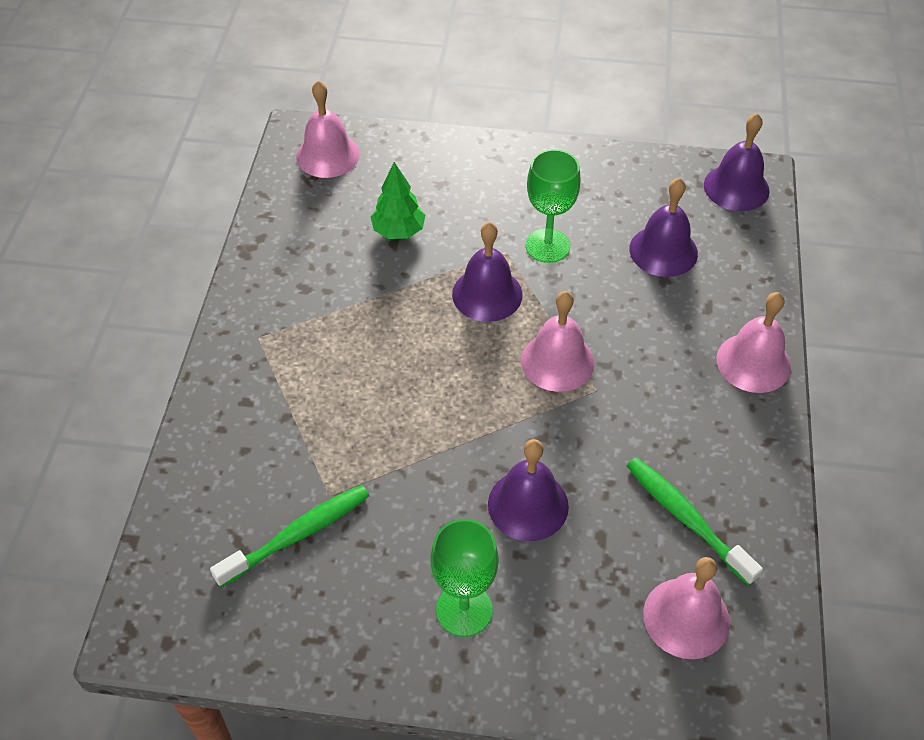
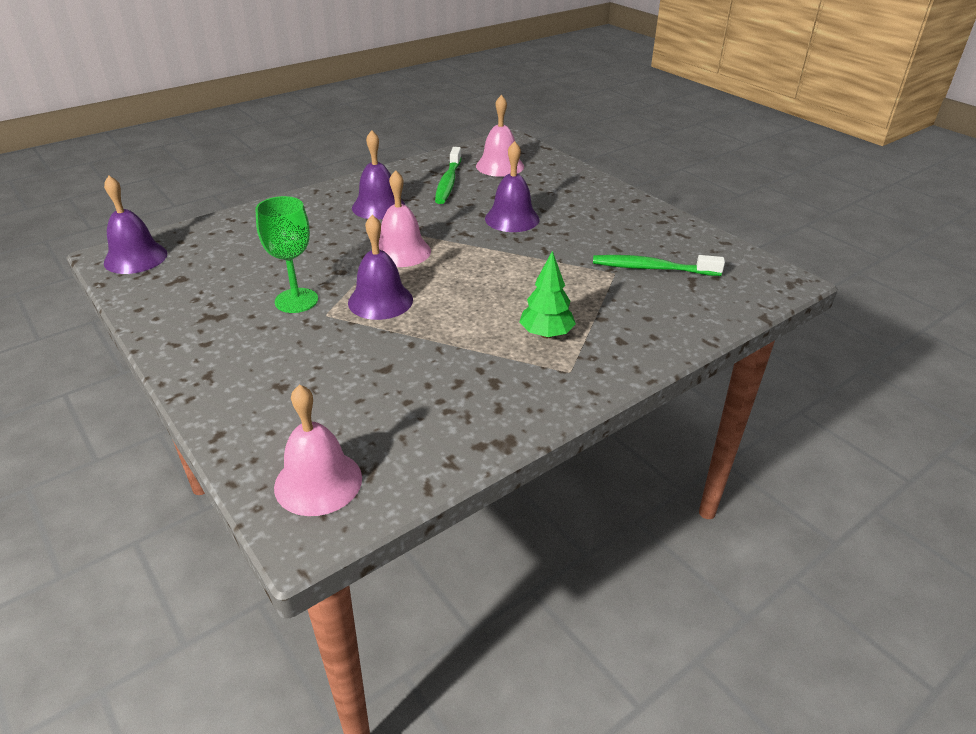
camera: 135 degrees left, 15 degrees down
green tree [371,162,425,239] -> green tree moved to [519,251,576,338]
green goblet [430,519,499,637] -> none
purple bell [629,177,698,277] -> purple bell moved to [352,130,405,220]
pink bell [717,292,791,393] -> none

